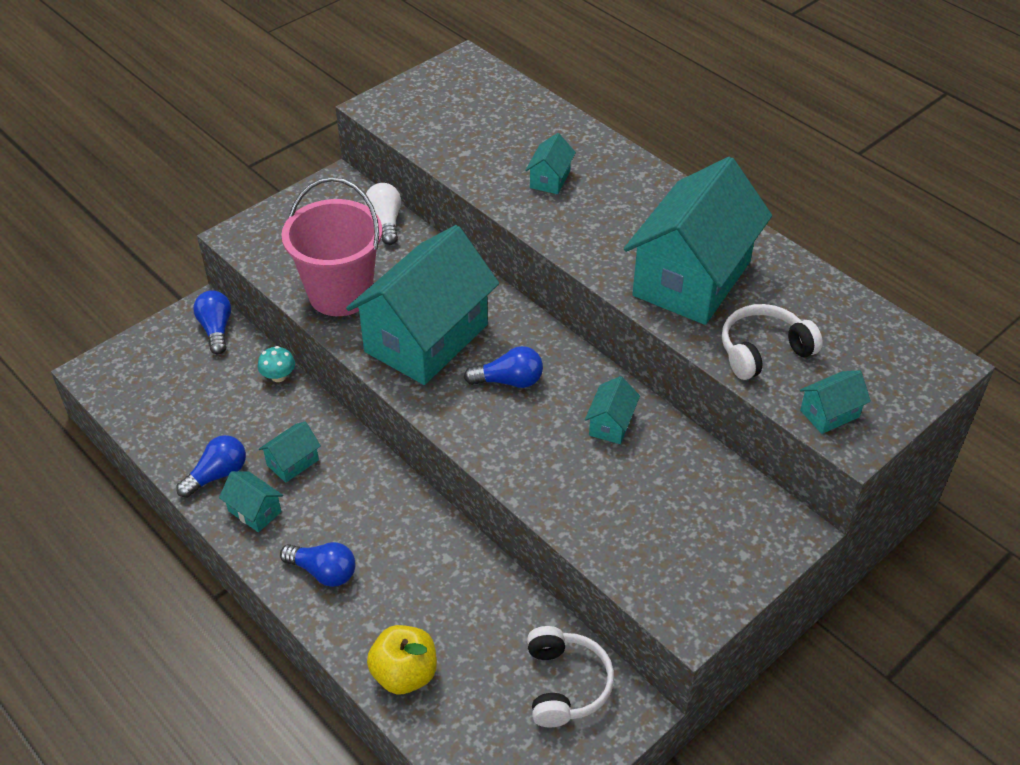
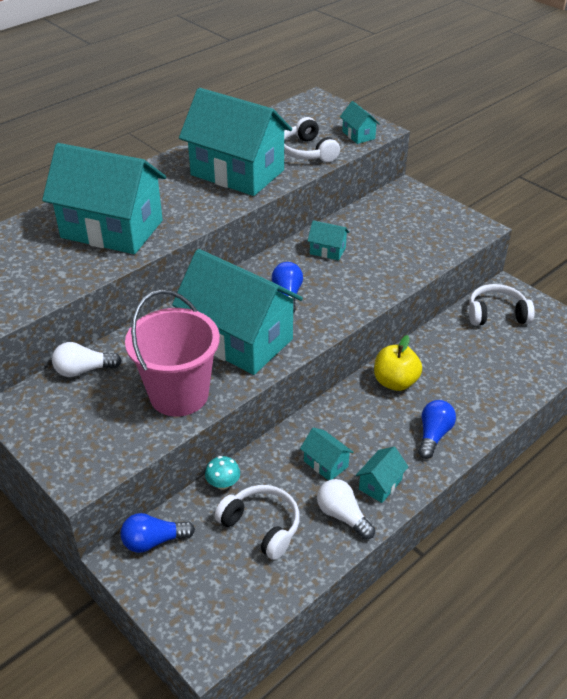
camera: 90 degrees left, 5 degrees down
blue light bulb [176,435,246,498] -> white light bulb [317,479,375,540]
yellow apple [367,625,437,694] -> yellow apple moved to [374,335,422,391]
turquoise house [525,133,576,194] -> turquoise house [42,143,166,254], size x2.49
none -> white headphones [215,485,300,560]

